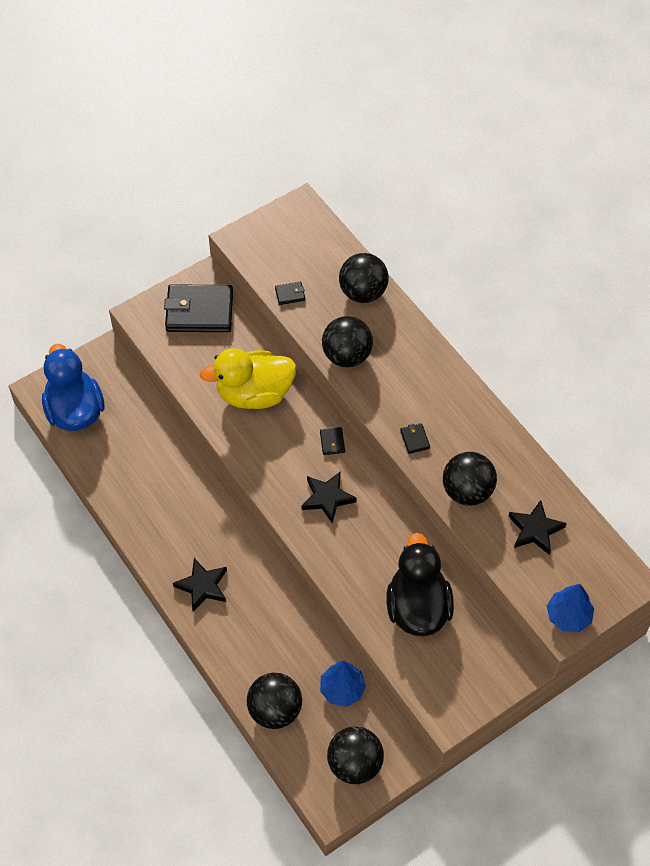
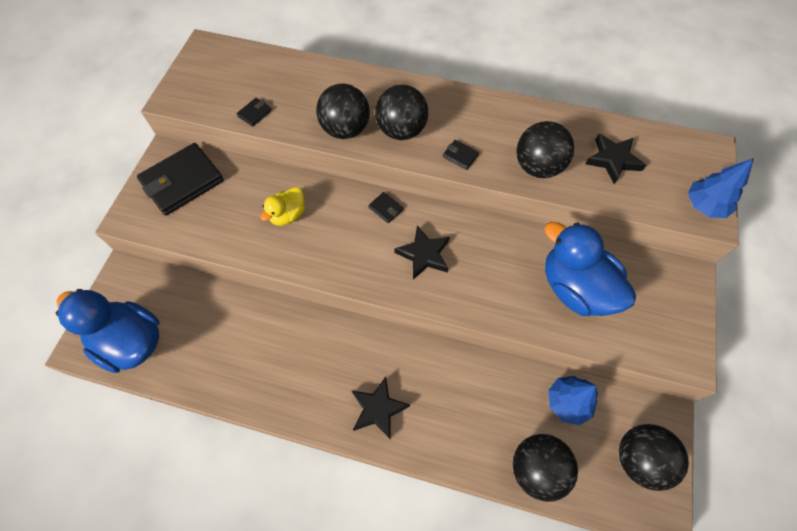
camera: 40 degrees left, 5 degrees up
yellow duck [200,348,296,409] -> yellow duck [261,187,305,226], size x0.52
black ball [339,253,389,303] -> black ball moved to [375,85,428,140]
black duck [386,533,454,636] -> blue duck [545,222,636,316]

